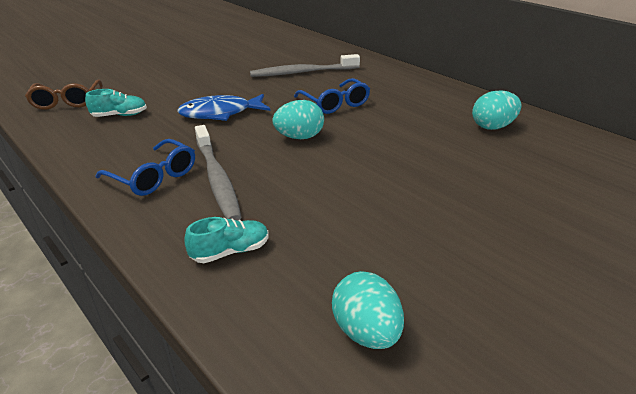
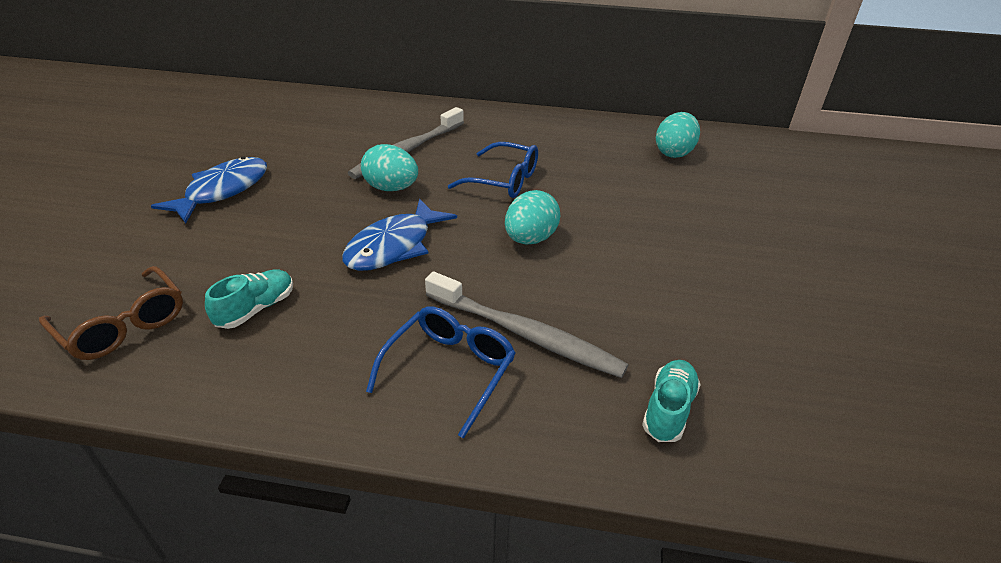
camera: 40 degrees left, 5 degrees up
blue glasses [95,139,195,196] -> blue glasses turned 60 degrees counterclockwise [366,306,516,438]
turquoise egg [332,271,404,349] -> turquoise egg moved to [361,144,418,191]
none -> blue fish [151,156,267,223]

